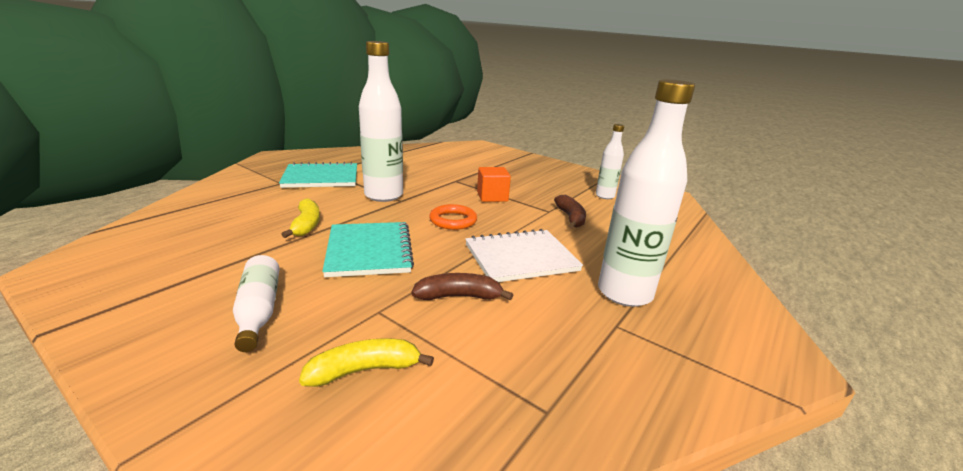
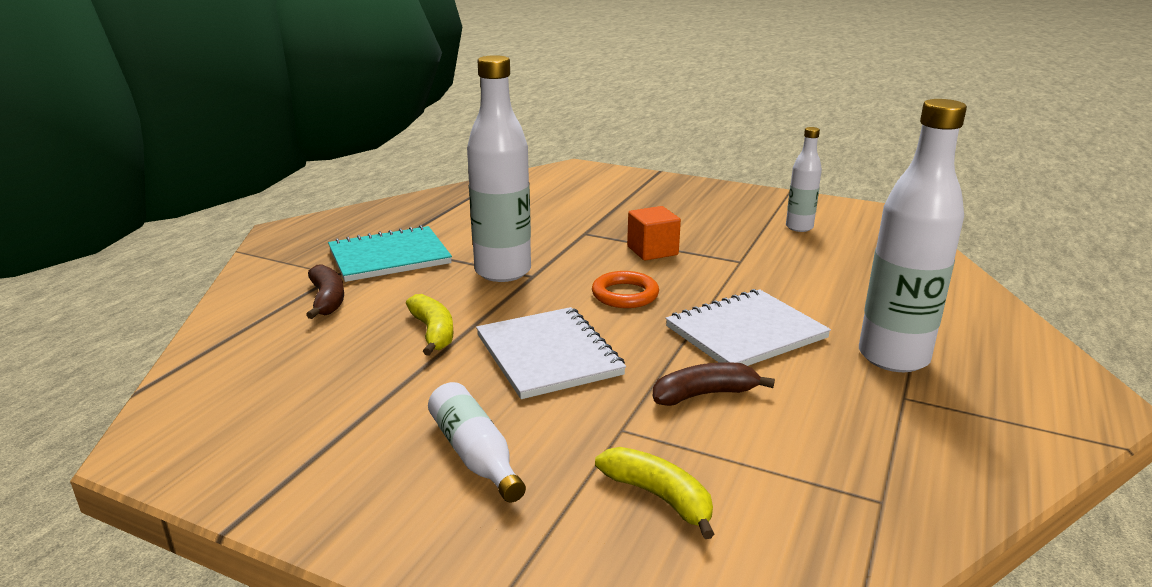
camera: 10 degrees left, 0 degrees up
yellow banana [299,338,434,387] -> yellow banana turned 75 degrees clockwise [595,447,714,539]
turquoise notebook [322,222,414,277] -> white notebook [476,307,626,399]
brown banana [554,195,586,229] -> brown banana moved to [306,264,344,319]

